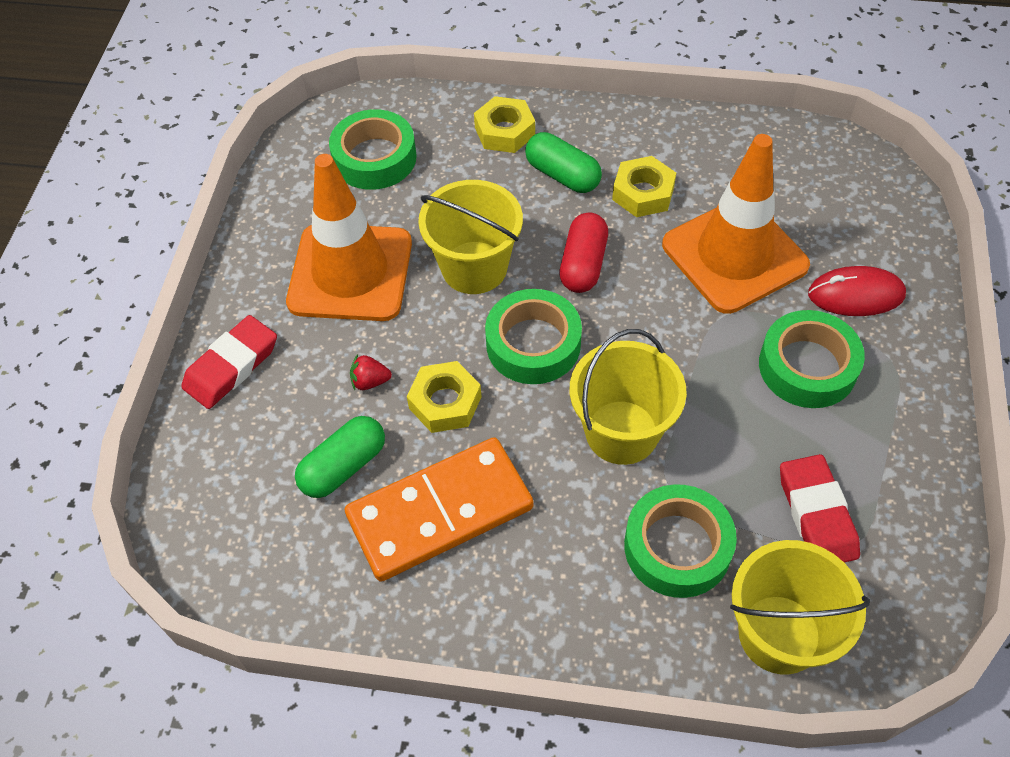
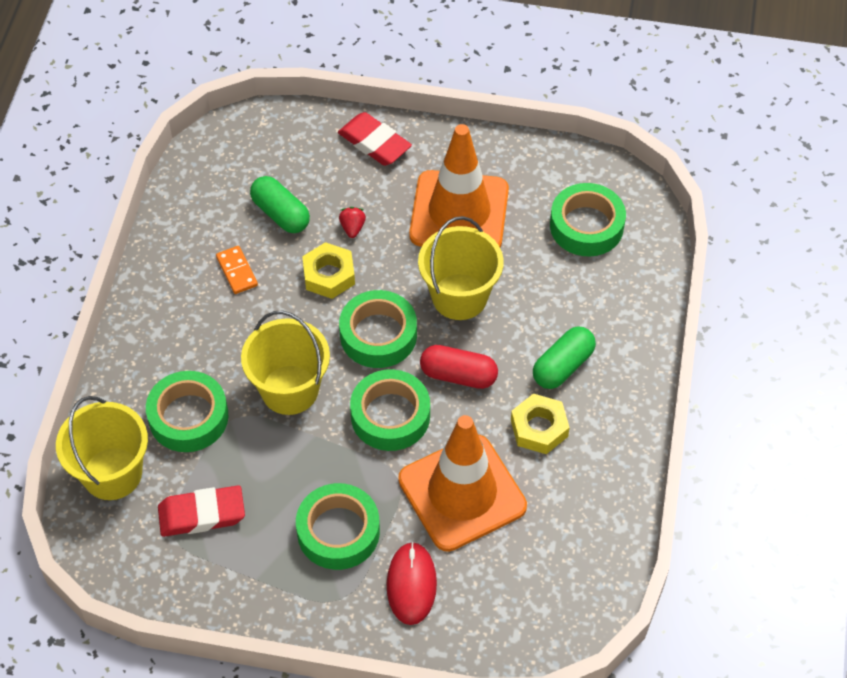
camera: 90 degrees right, 0 degrees up
orange domino [345,437,533,582] -> orange domino [216,246,258,294], size x0.41
yellow nut [474,96,535,153] -> none
none -> green tape [350,369,430,451]

